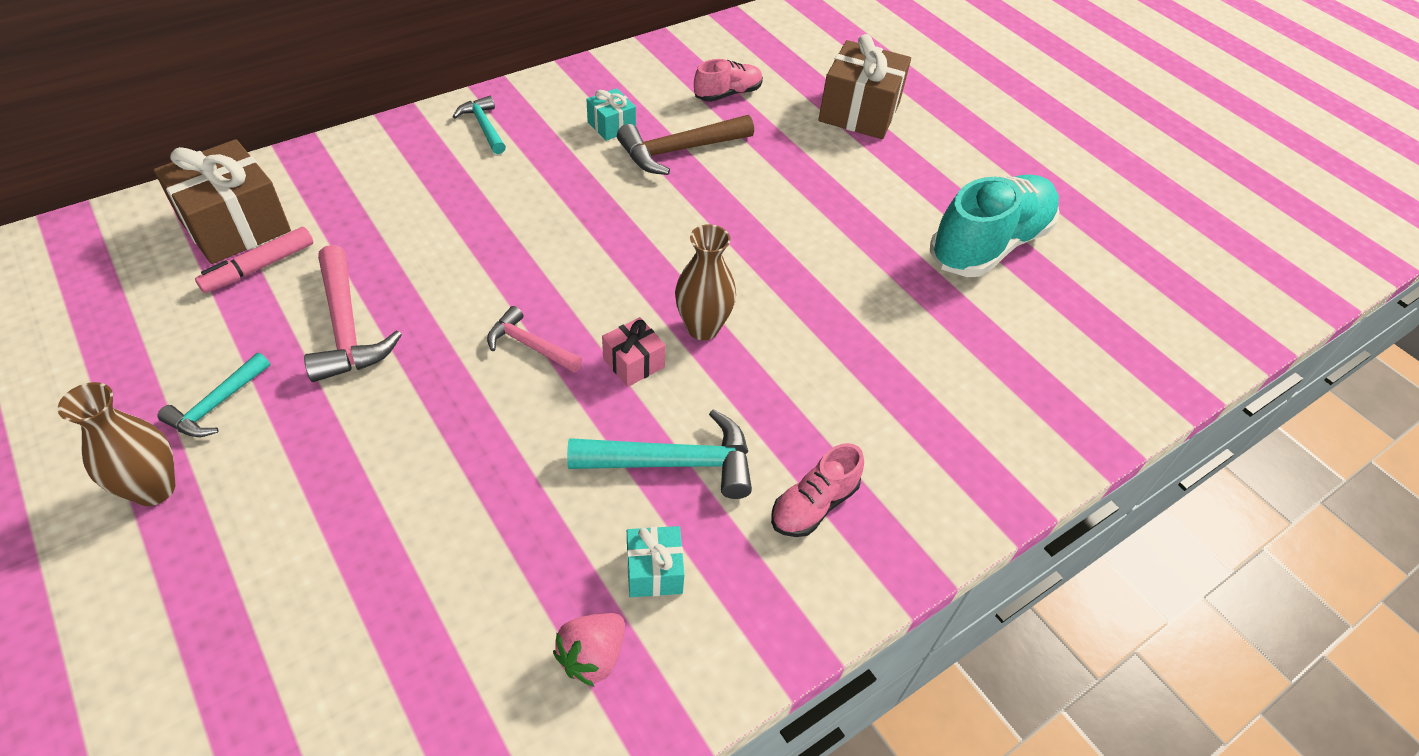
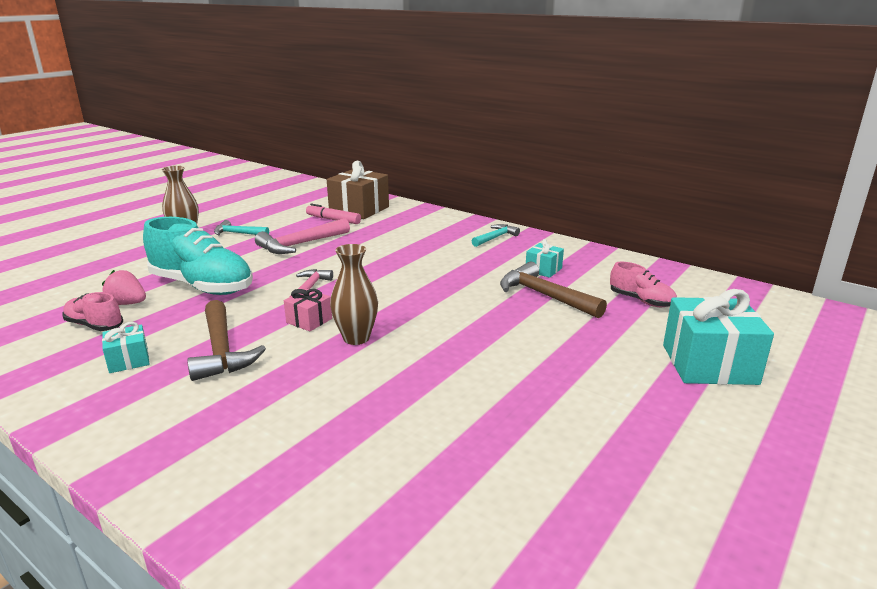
camera: 75 degrees right, 25 degrees down
pink strawberry [553,613,625,687] -> pink strawberry moved to [102,270,146,305]
turquoise hammer [567,409,752,499] -> brown hammer [187,300,266,381]
pink shoe [771,443,864,537] -> pink shoe moved to [62,292,123,331]
brown gift [818,34,911,139] -> turquoise gift [663,289,774,385]
turquoise shoe [930,174,1060,277] -> turquoise shoe moved to [143,217,253,295]

